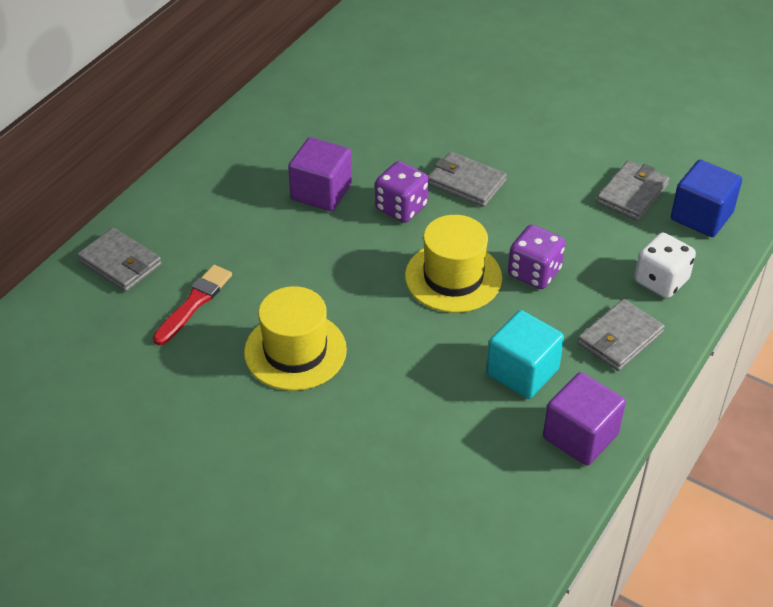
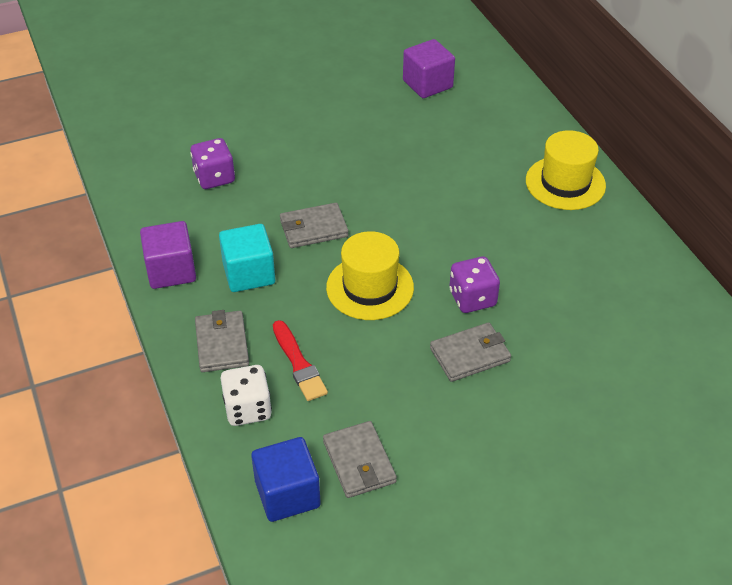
camera: 125 degrees right, 0 degrees up
grey wallet [77,228,162,292] -> grey wallet moved to [280,203,349,248]
red brush [153,265,232,346] -> red brush moved to [273,320,328,401]
yellow hat [244,286,347,391] -> yellow hat moved to [526,130,606,210]
purple cube [288,137,352,211] -> purple cube moved to [403,39,455,98]
purple dice [508,225,565,289] -> purple dice moved to [190,138,235,189]

